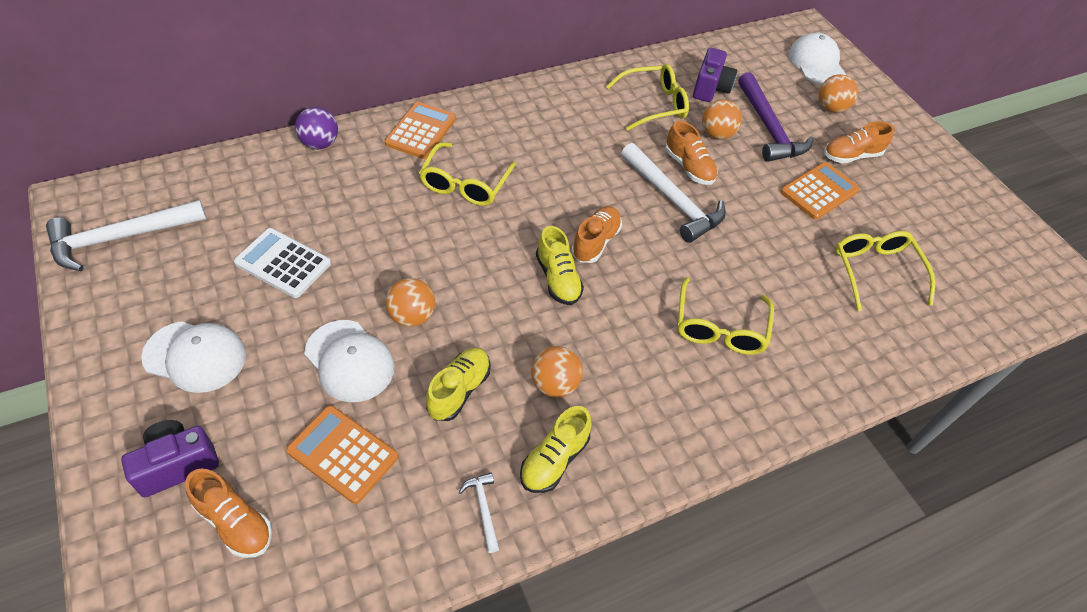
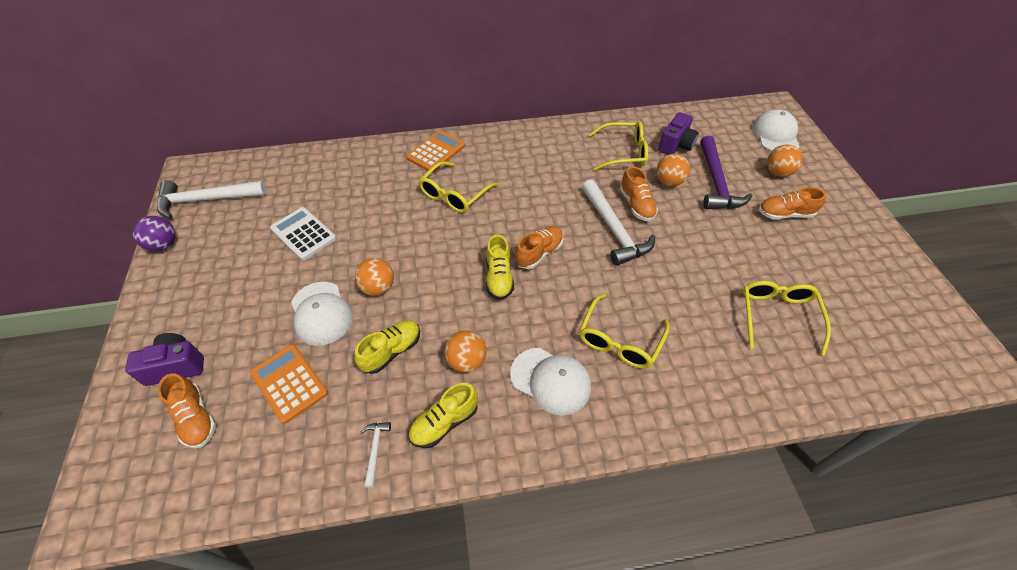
camera: 20 degrees right, 0 degrees up
white cap [141,321,246,393] -> white cap moved to [510,348,591,415]
purple ball [295,107,338,149] -> purple ball moved to [133,216,176,252]
orange calculator [781,162,860,220] -> none

